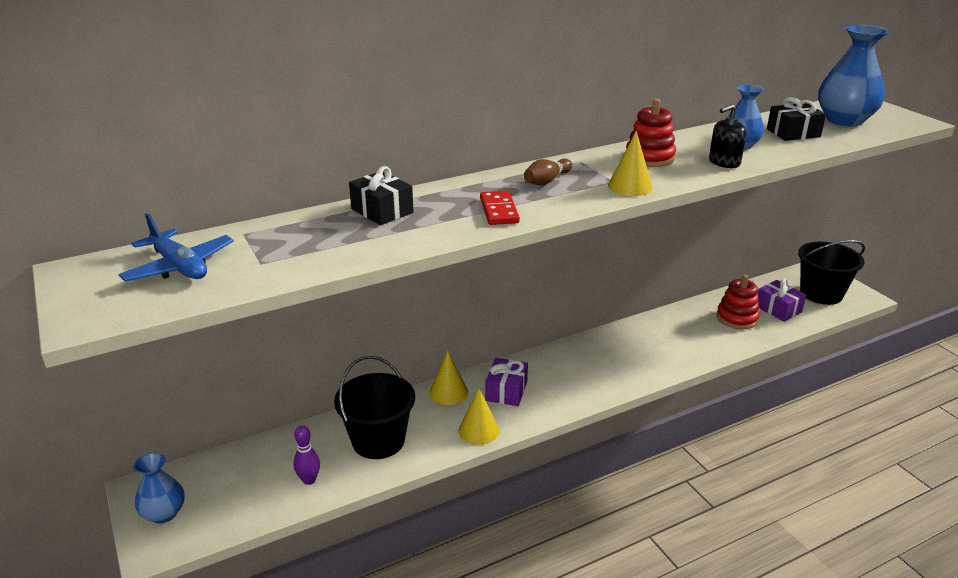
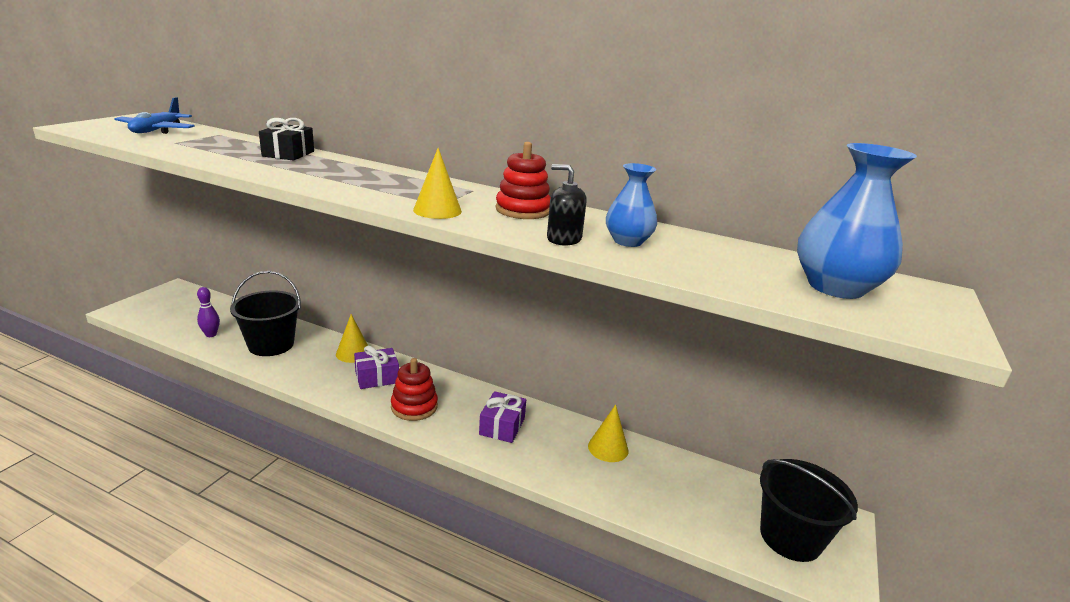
camera: 50 degrees right, 5 degrees down
blue vase [134,453,185,524] -> none
yellow cone [459,388,500,445] -> yellow cone moved to [588,405,629,462]
red domino [480,191,520,225] -> none
brown bowling pin [524,158,572,185] -> none
red stacking toy [716,275,760,329] -> red stacking toy moved to [391,358,438,421]
purple gift [758,278,806,322] -> purple gift moved to [479,391,526,443]
black gift [767,97,826,141] -> none

